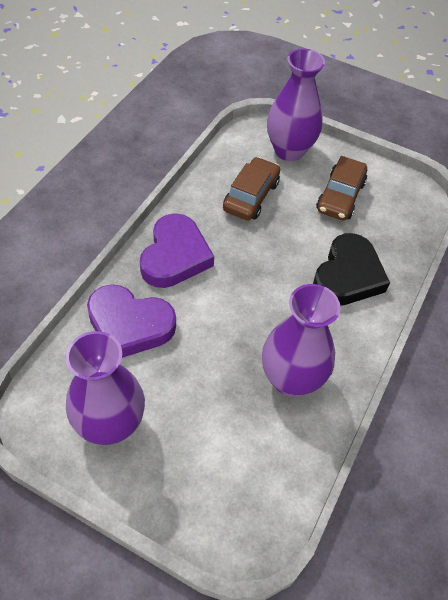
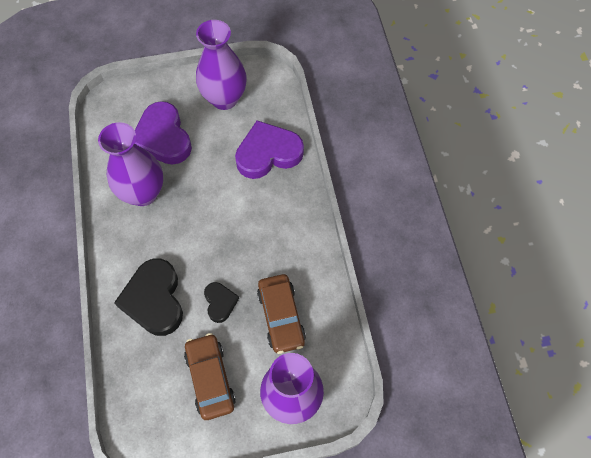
camera: 145 degrees right, 10 degrees up
purple heart [140,213,214,288] -> purple heart moved to [135,101,192,165]
none -> black heart [204,282,239,323]

